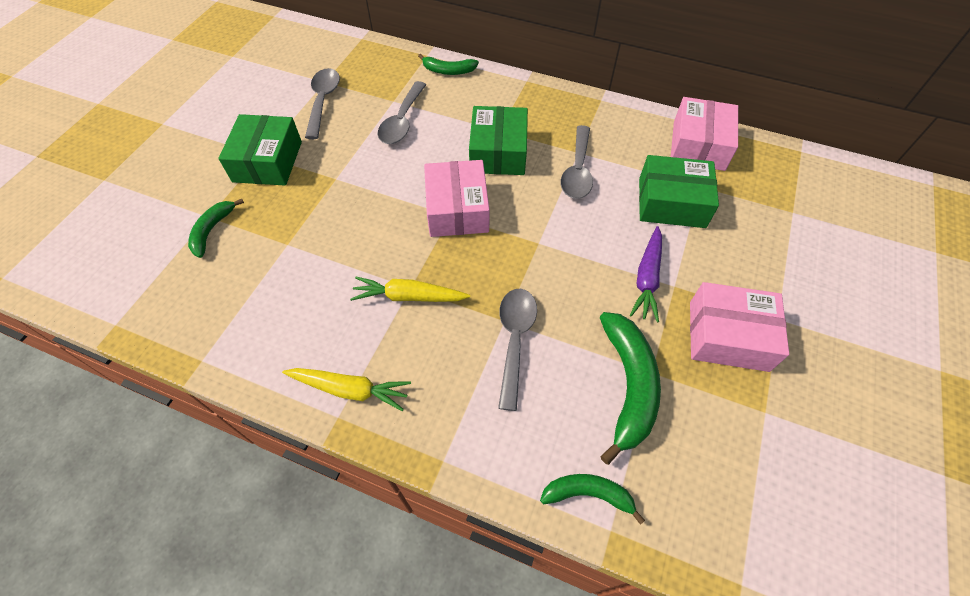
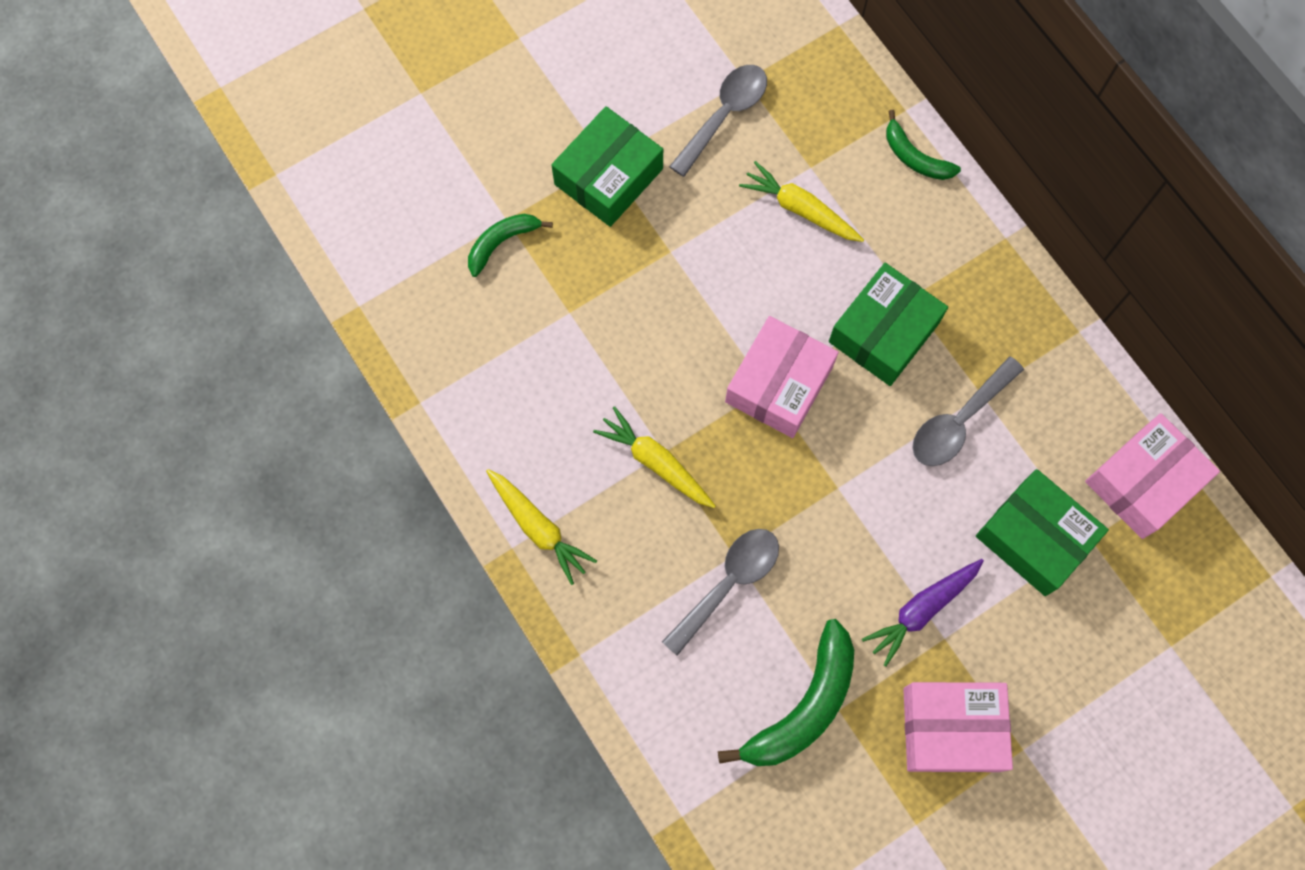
camera: 35 degrees right, 15 degrees up
grey spoon [378,81,426,144] -> yellow carrot [739,161,864,242]
green banana [540,474,645,525] -> none
pink box [690,282,789,372] -> pink box turned 45 degrees counterclockwise [903,682,1013,772]

